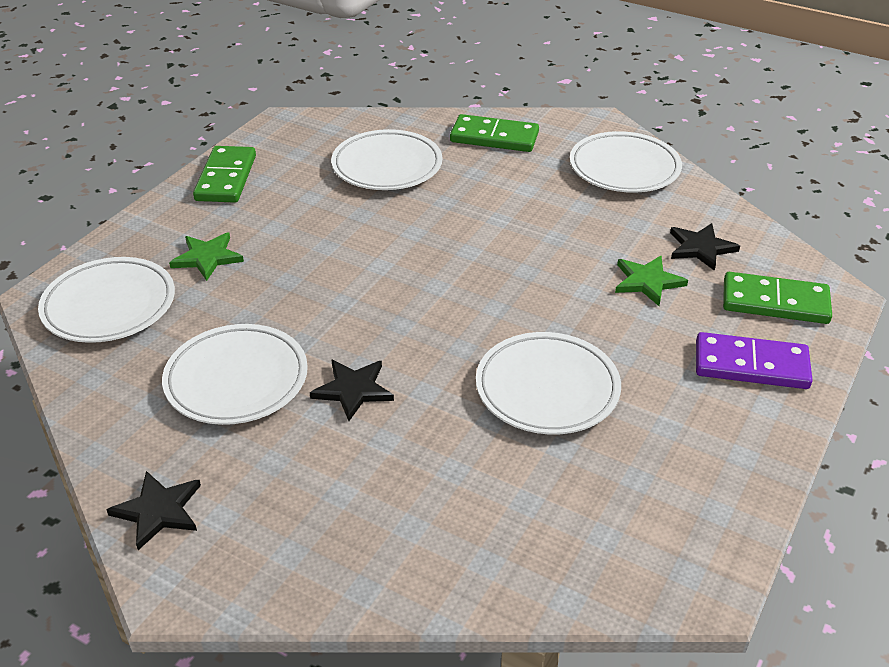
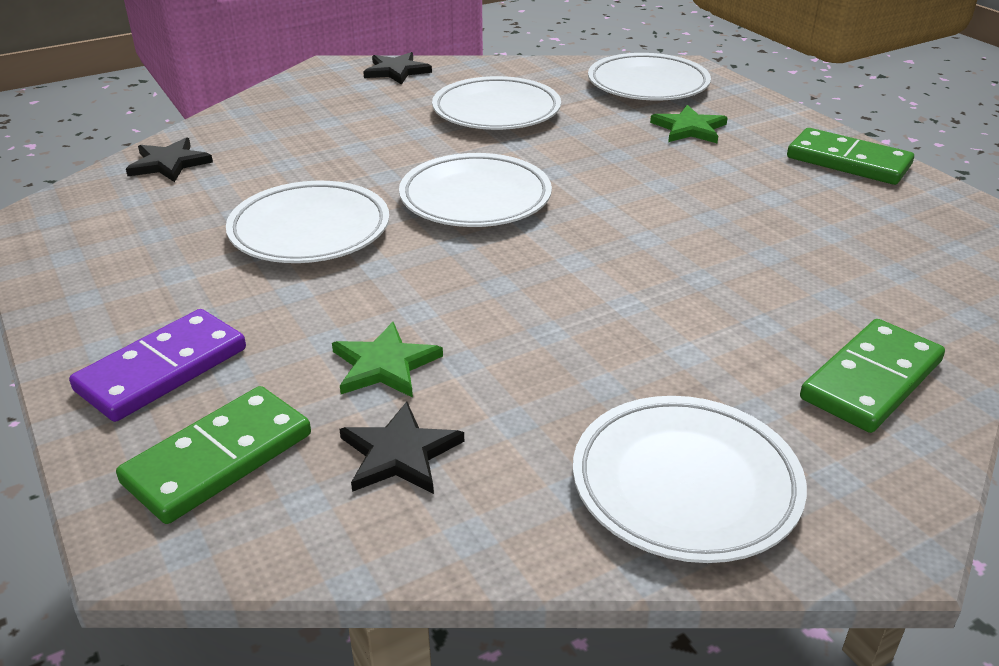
camera: 120 degrees right, 5 degrees down
black star [310,359,394,421] -> black star moved to [126,137,213,182]
white plate [331,129,442,190] -> white plate moved to [399,153,552,227]

